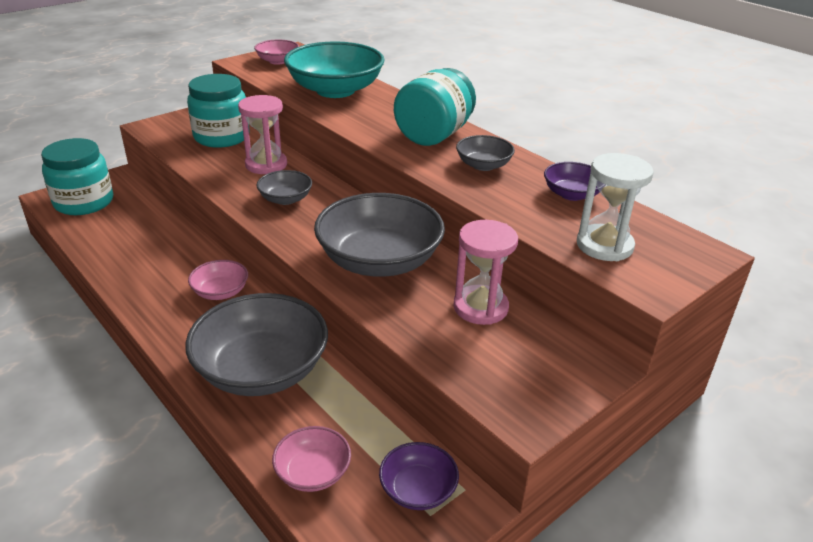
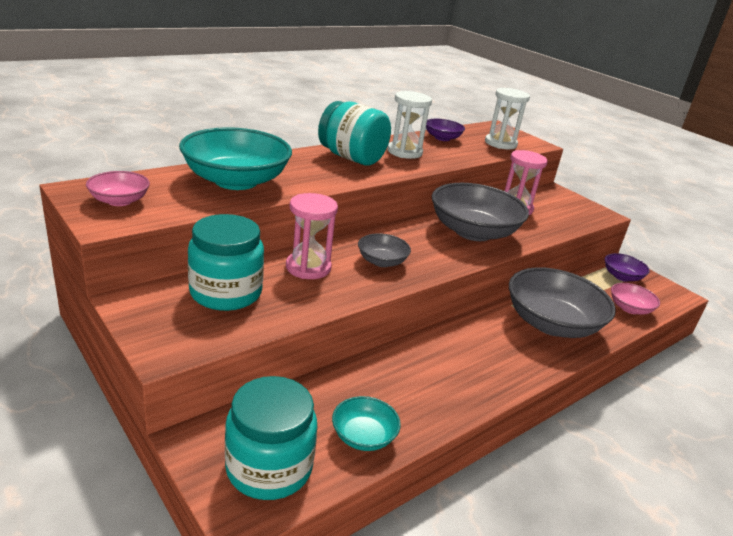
camera: 90 degrees left, 5 degrees down
pink bowl [188,260,248,300] -> none
grey bowl [456,135,515,171] -> white hourglass [387,91,432,159]
none -> turquoise bowl [332,396,401,451]

